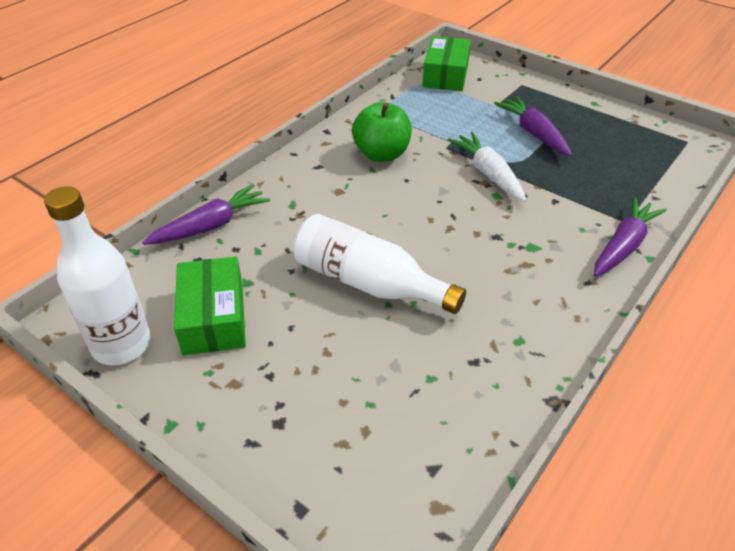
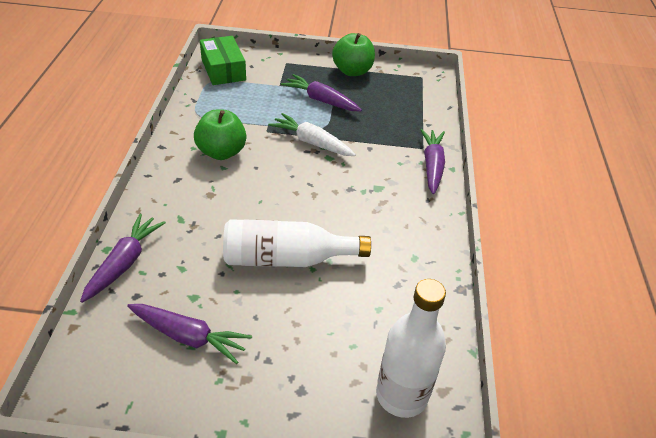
camera: 35 degrees left, 0 degrees up
white bottle [44,186,151,365] -> white bottle moved to [376,279,446,418]
green box [174,256,246,356] -> purple carrot [127,304,252,364]
none -> green apple [332,33,375,76]

